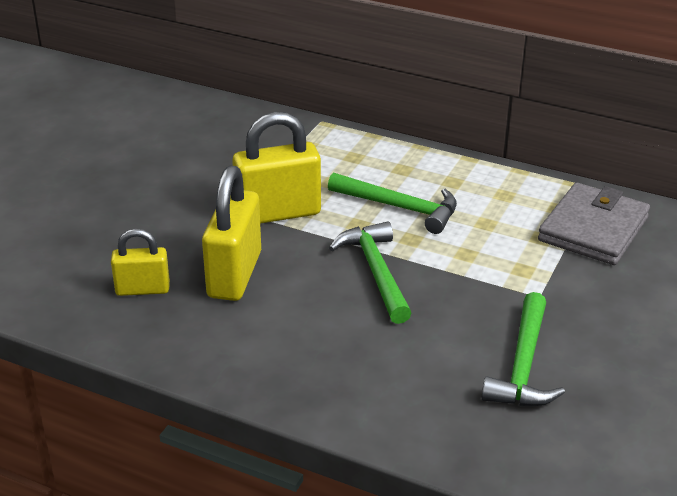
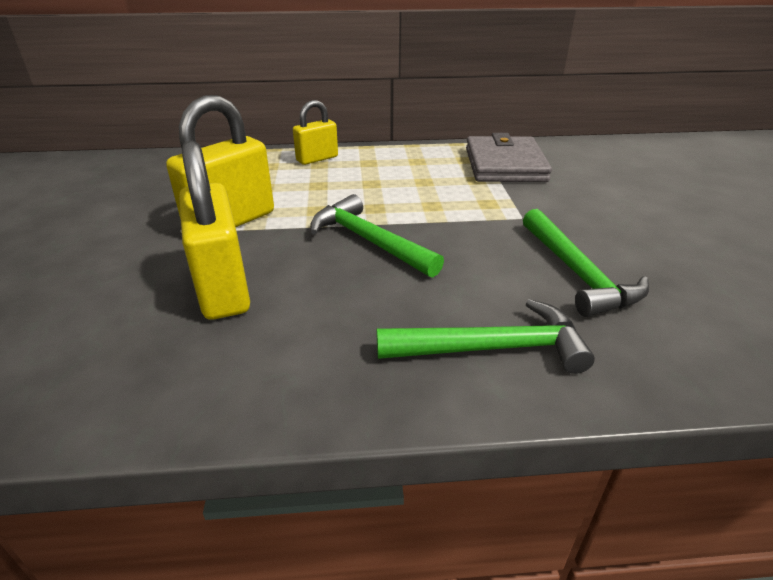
camera: 30 degrees left, 0 degrees up
yellow padlock [111,229,170,296] -> yellow padlock moved to [293,100,338,165]
green hammer [328,172,457,234] -> green hammer moved to [377,299,595,374]

